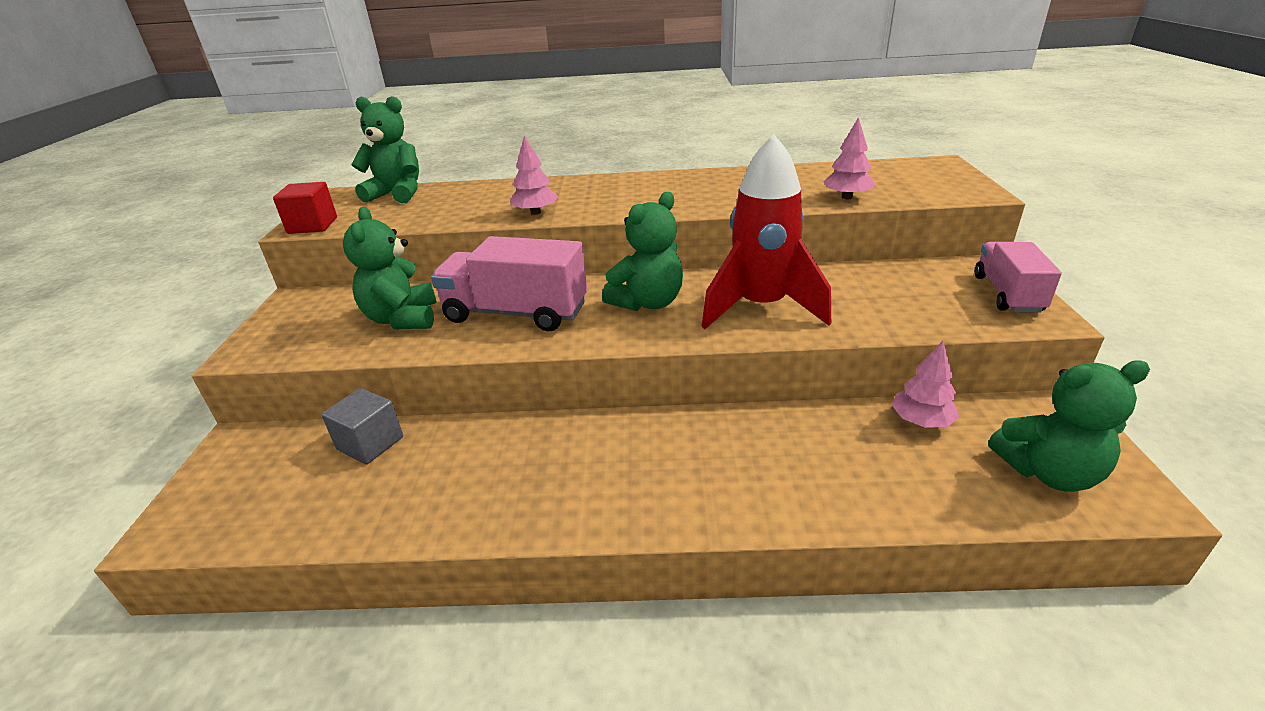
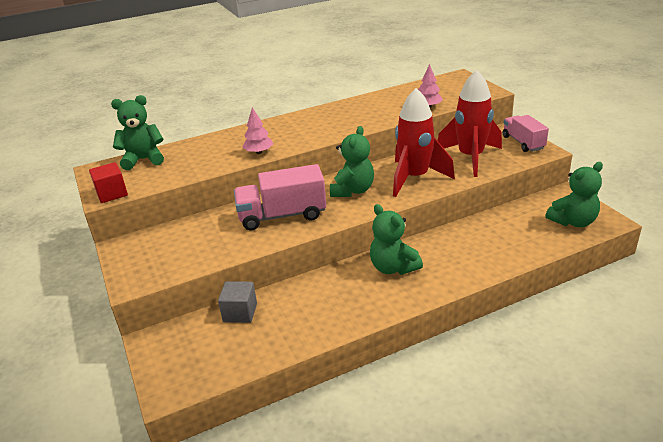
camera: 25 degrees left, 0 degrees up
green teddy bear [343,207,437,329] -> green teddy bear moved to [370,204,423,275]
pink tree [892,341,959,428] -> none
none -> red rocket [438,70,502,177]

